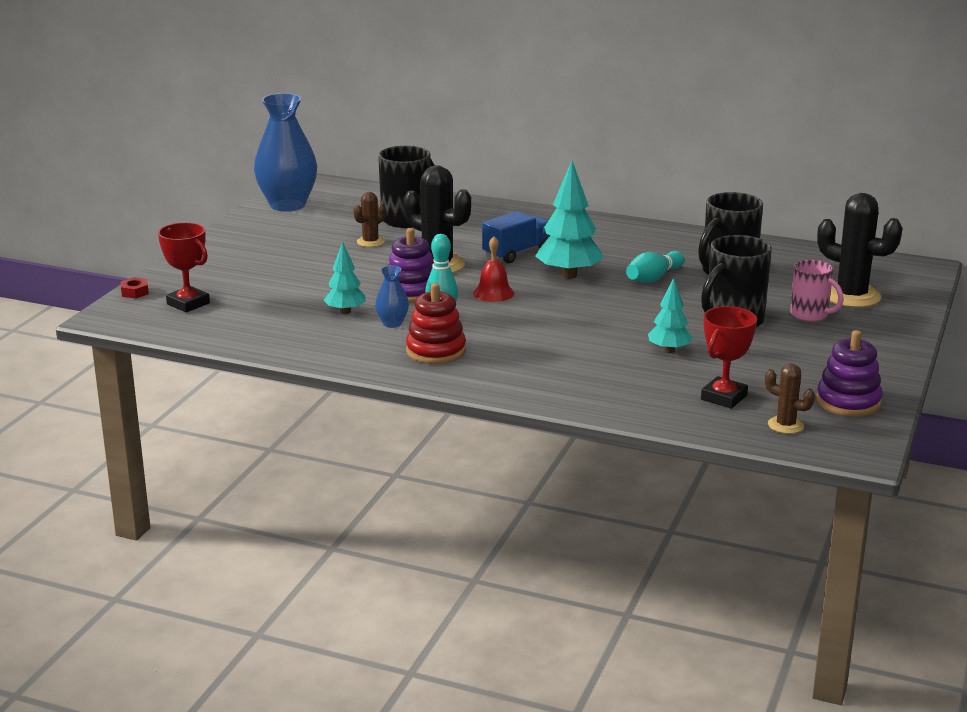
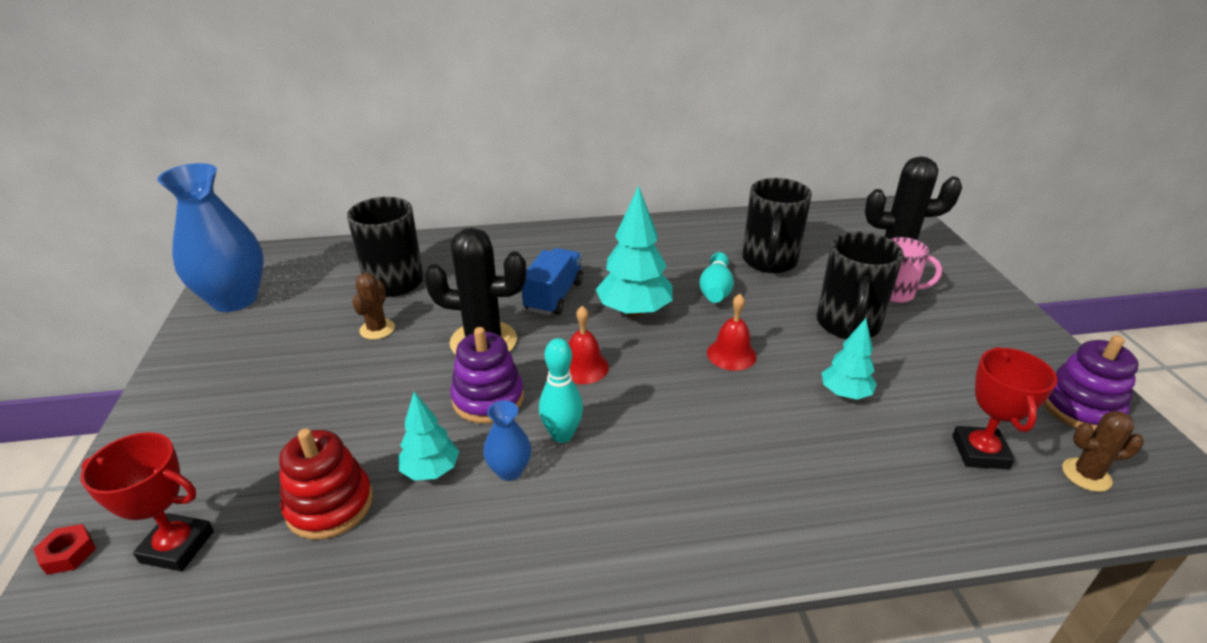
camera: 30 degrees left, 10 degrees up
red stacking toy [406,283,466,364] -> red stacking toy moved to [279,428,373,540]
none -> red bell [707,294,757,371]

